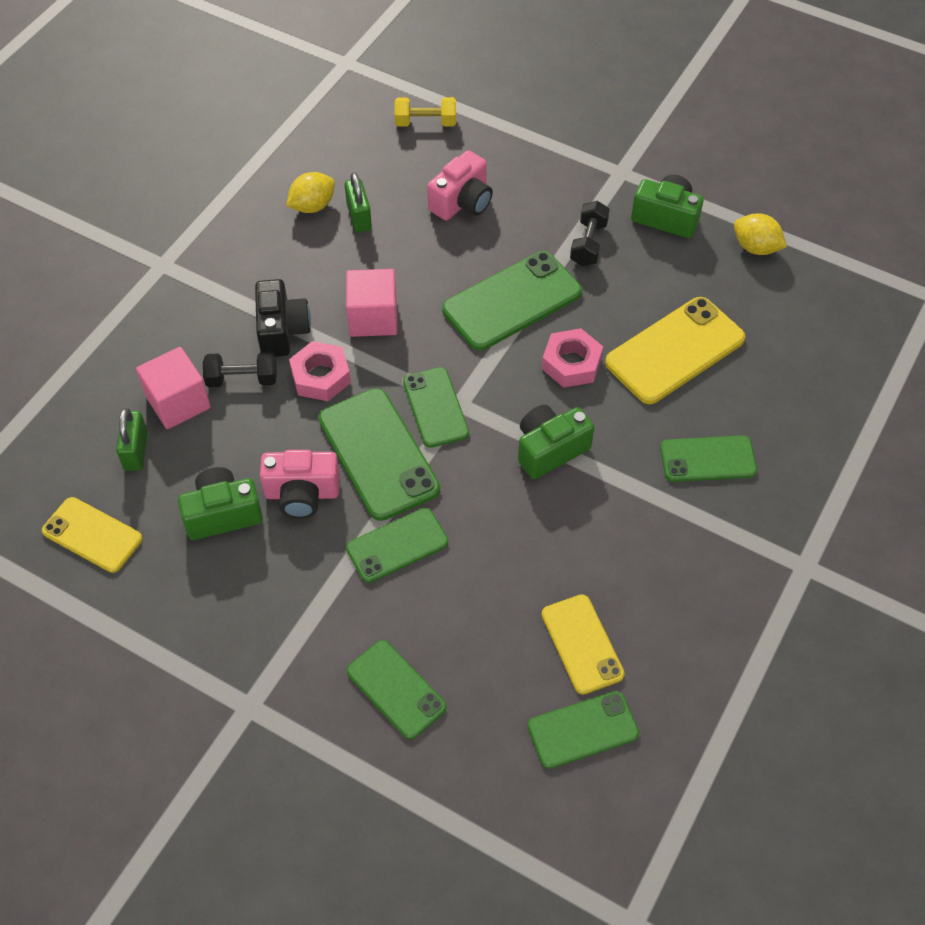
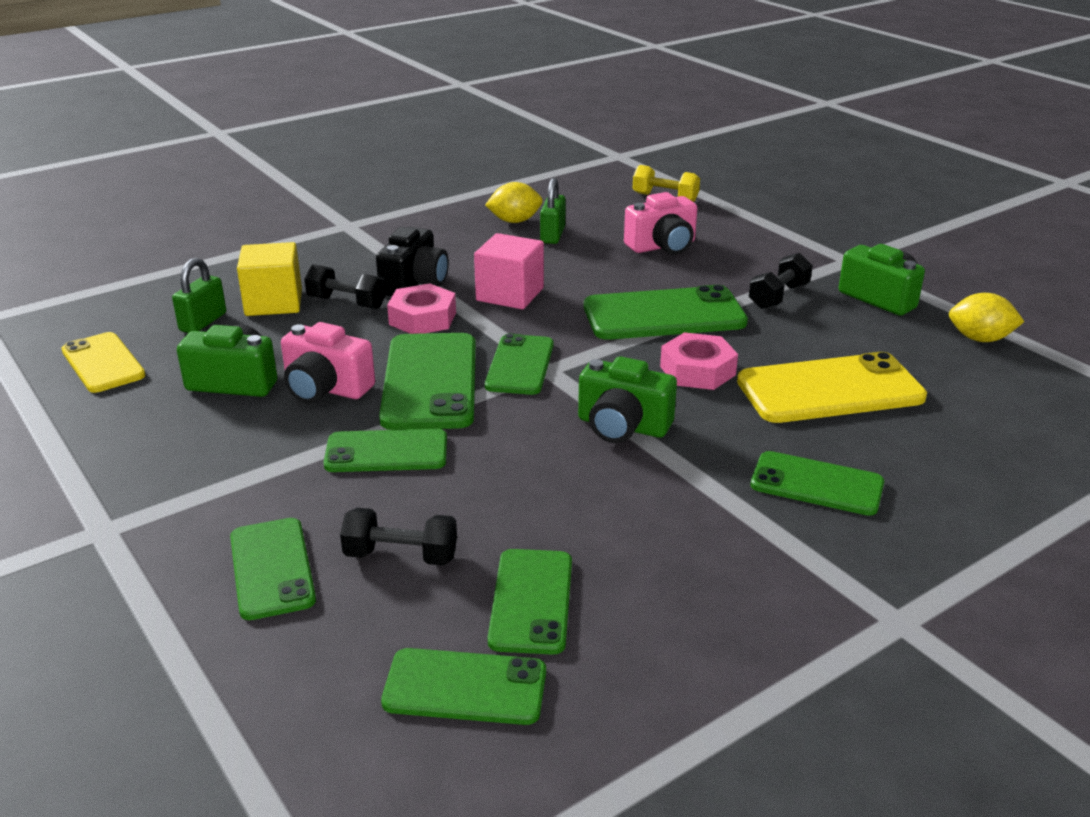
camera: 25 degrees right, 25 degrees down
pink cube [136,347,211,429] -> yellow cube [237,242,302,316]
green camera [518,405,594,479] -> green camera turned 150 degrees counterclockwise [578,356,677,443]
yellow phone [542,595,624,695] -> green phone [488,549,572,655]
yellow lemon [734,213,787,255] -> yellow lemon turned 45 degrees counterclockwise [949,293,1025,342]
none -> black dumbbell [340,508,457,566]

